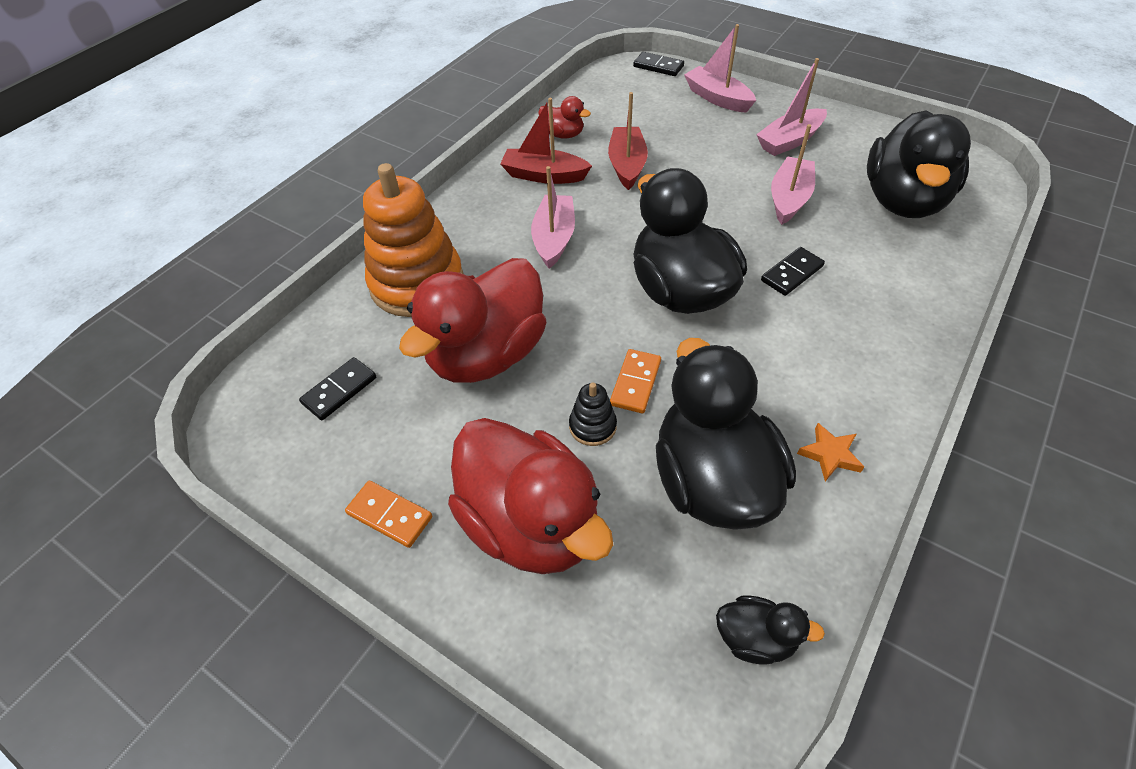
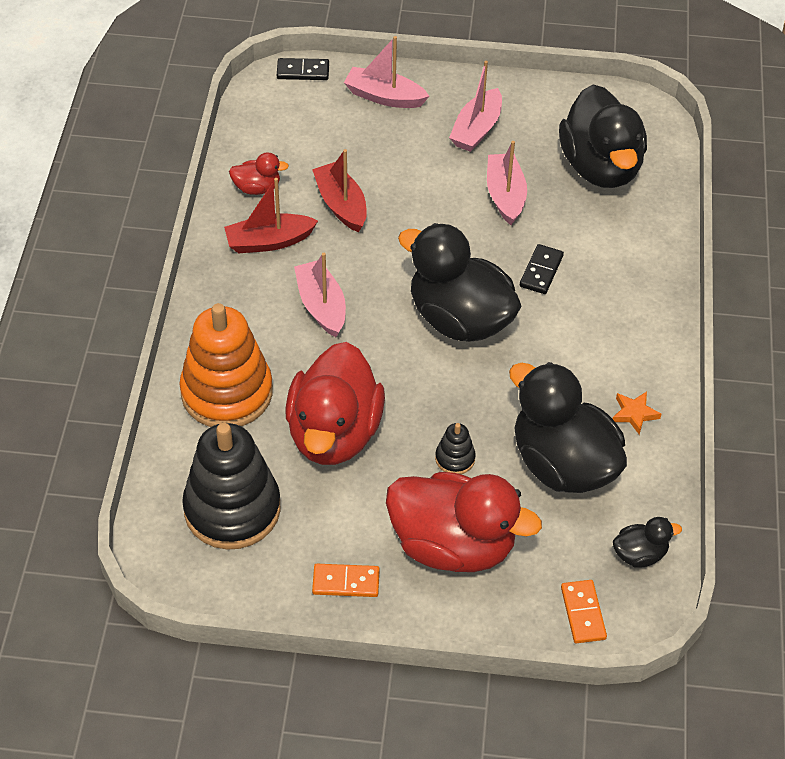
camera: 30 degrees left, 0 degrees up
black domino [299,357,376,420] -> black stacking toy [182,423,281,550]
orange domino [610,349,661,413] -> orange domino moved to [561,580,607,643]

